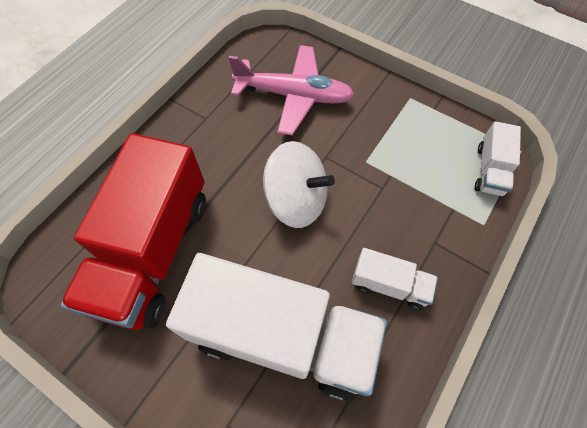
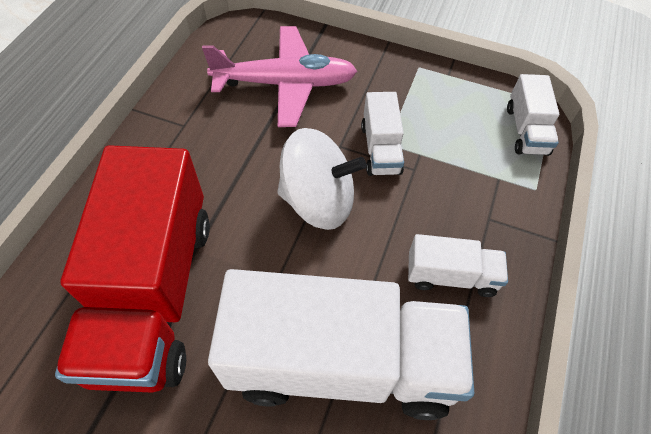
camera: 15 degrees left, 5 degrees down
none -> white truck [361,92,404,176]

